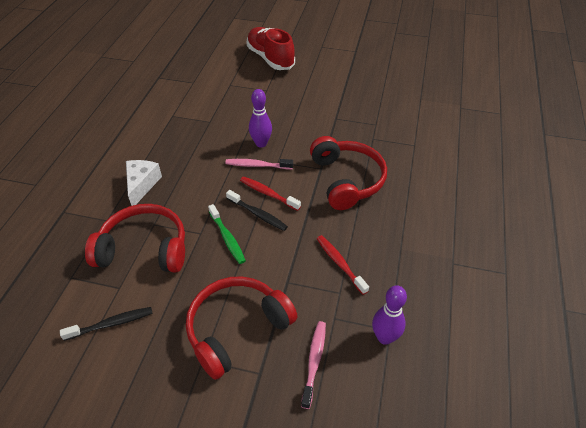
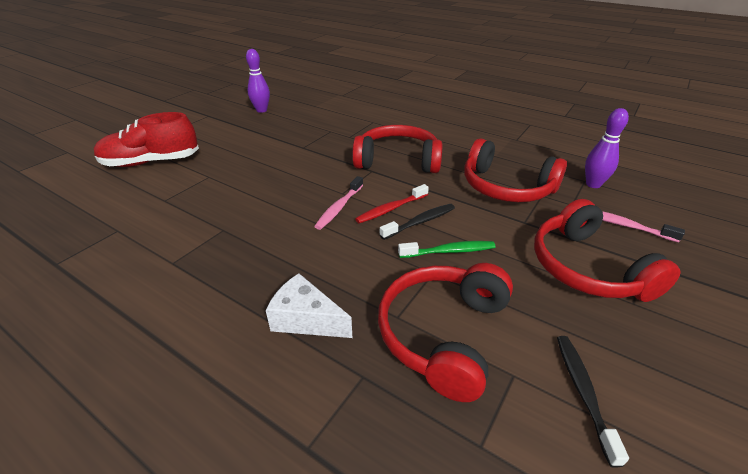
camera: 70 degrees left, 10 degrees down
purple bowling pin [249,89,272,148] -> purple bowling pin moved to [246,49,270,113]
red toothbrush [317,235,369,295] -> red headphones [464,138,567,202]

